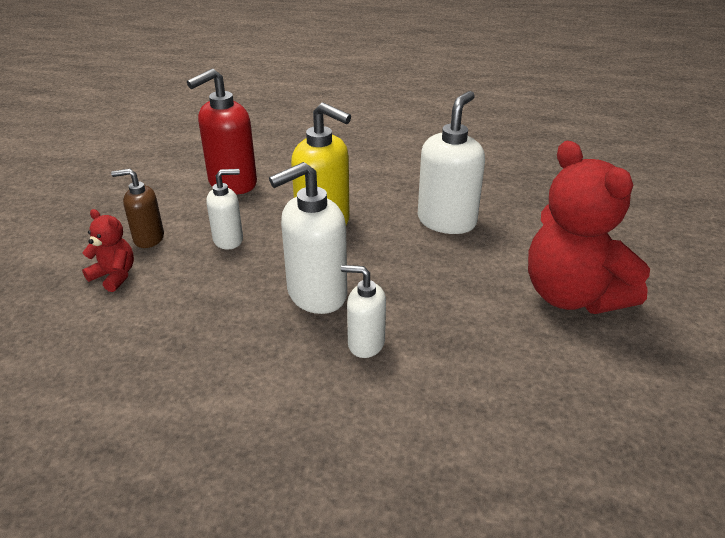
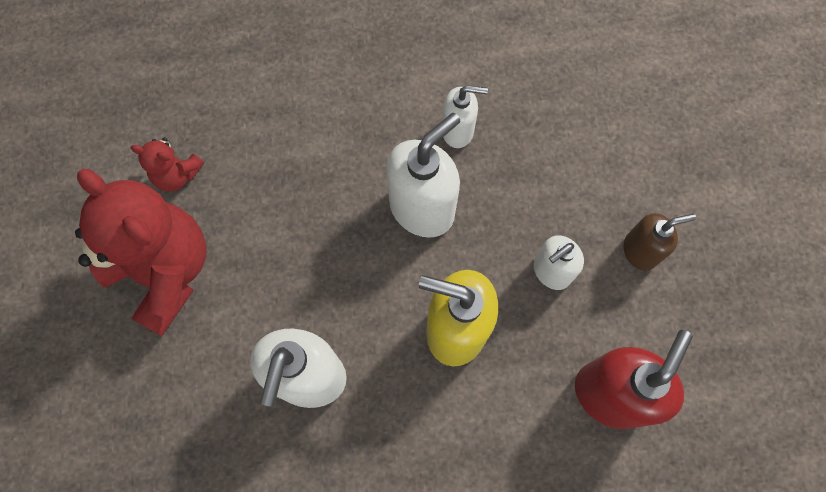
camera: 165 degrees right, 35 degrees up
red teddy bear [82,209,134,292] -> red teddy bear moved to [131,137,204,191]
white soap dispenser [341,265,386,358] -> white soap dispenser moved to [442,85,488,148]

